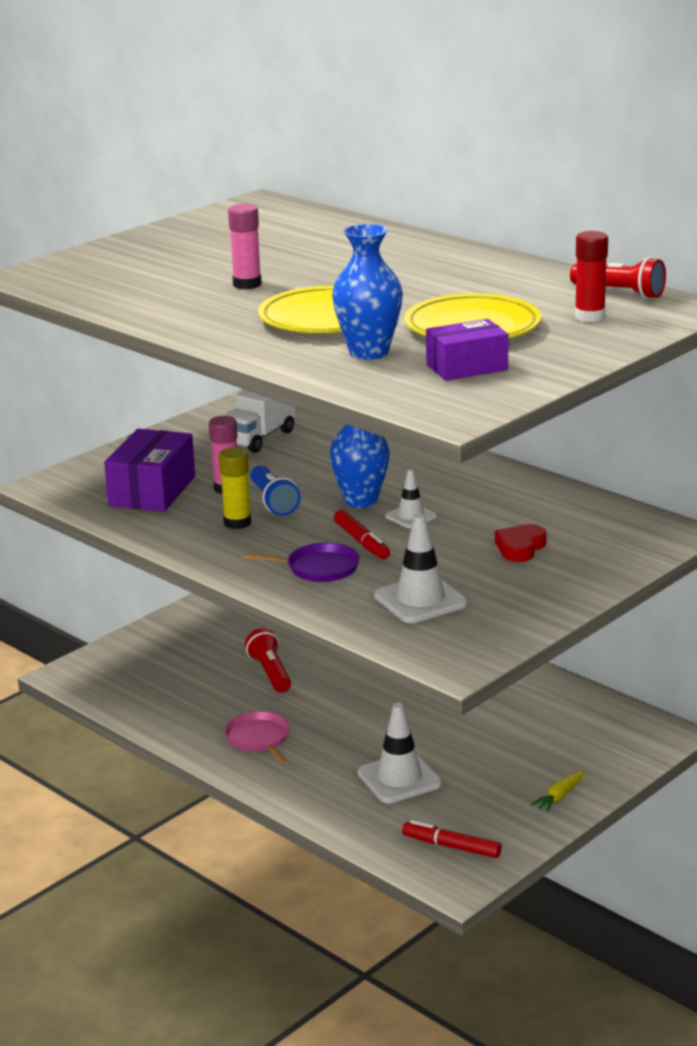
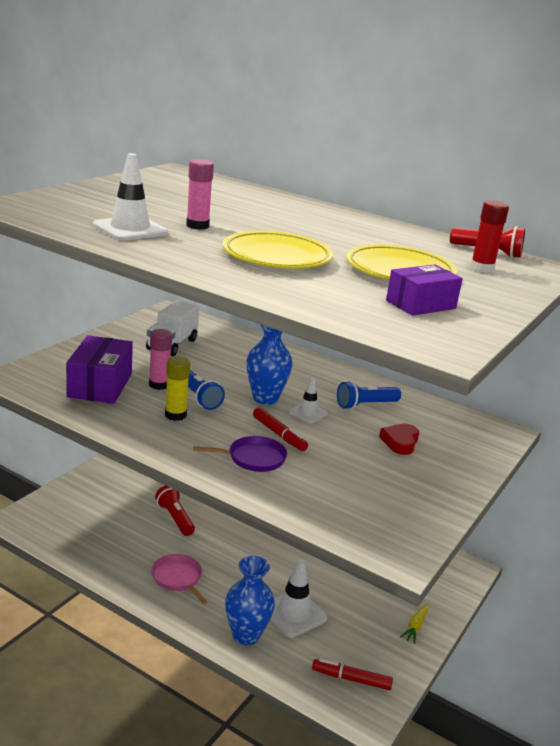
camera: 15 degrees left, 0 degrees up
blue vase [332,224,403,360] -> blue vase moved to [225,556,275,646]
white traffic cone [374,513,467,623] -> white traffic cone moved to [93,153,168,241]
none -> blue flashlight [337,381,401,410]

